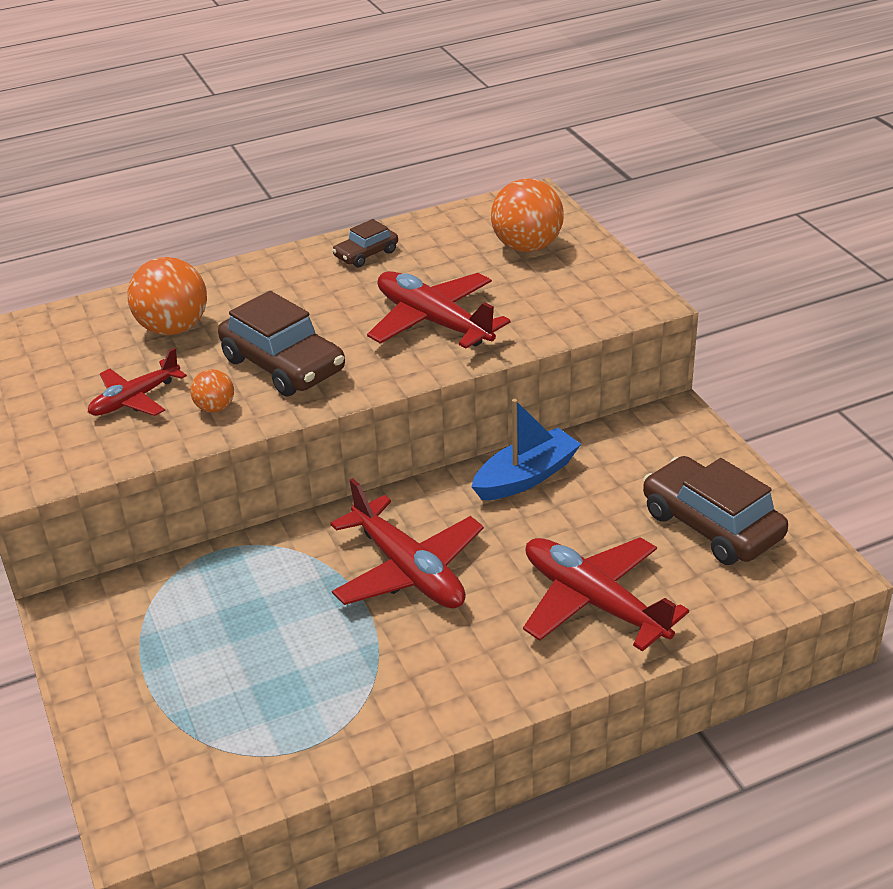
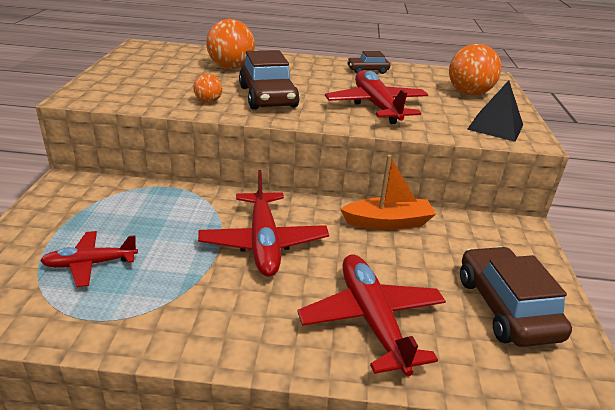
camera: 25 degrees right, 5 degrees down
red plane [88,348,187,416] -> red plane moved to [40,231,138,287]
blue boat [472,399,581,501] -> orange boat [340,155,436,230]
none -> black pyramid [467,80,523,142]

